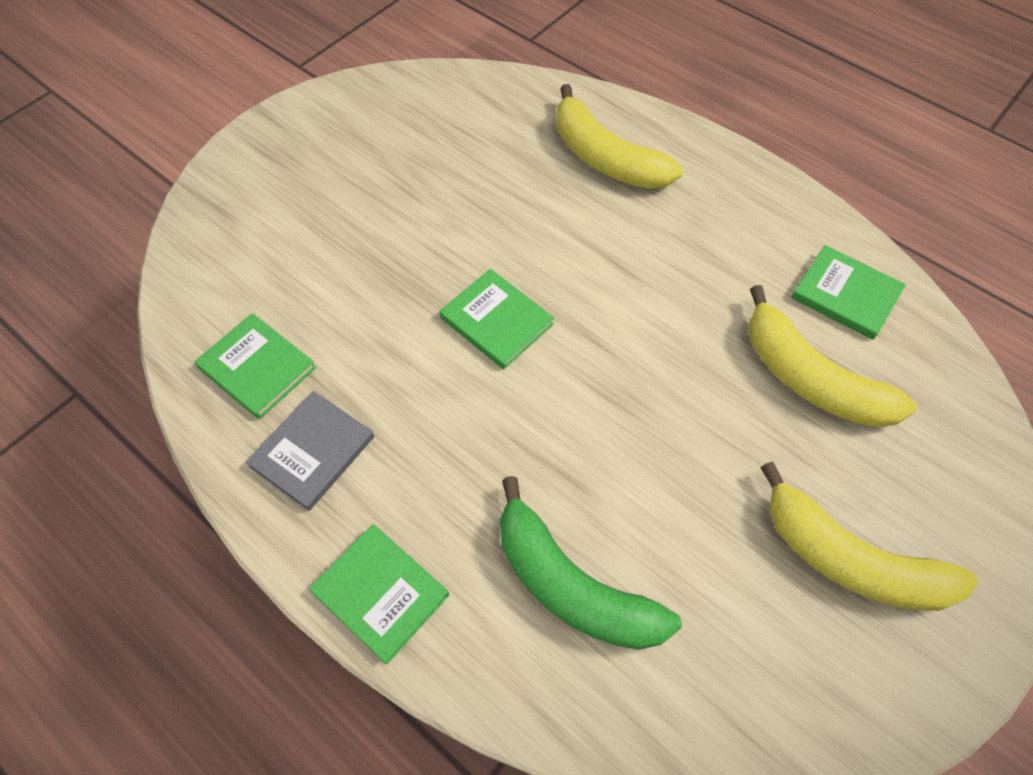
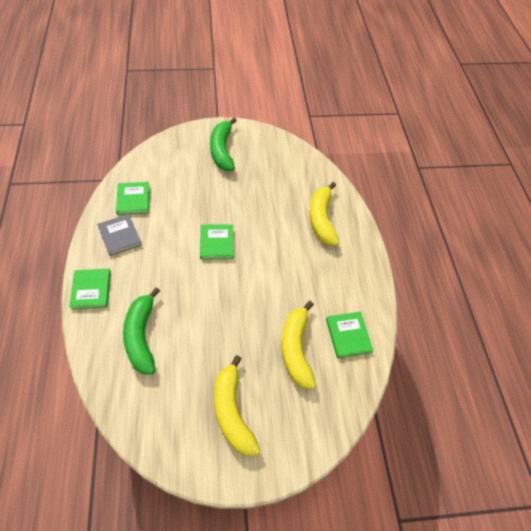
camera: 40 degrees right, 5 degrees down
grey book [246,391,374,511] -> grey book turned 75 degrees clockwise [98,214,142,256]
none -> green banana [210,118,237,171]

